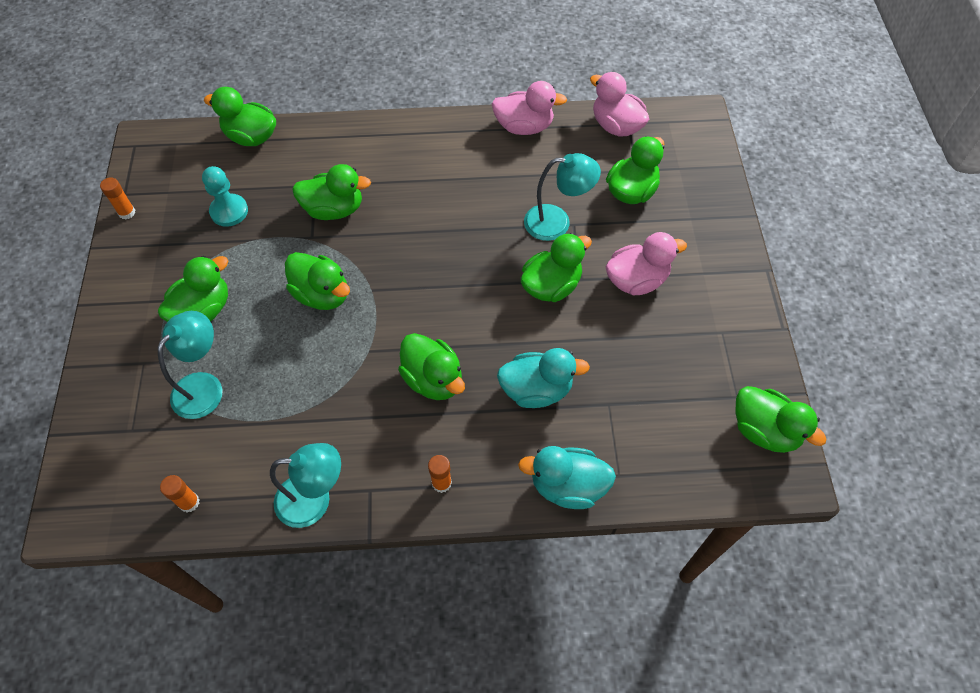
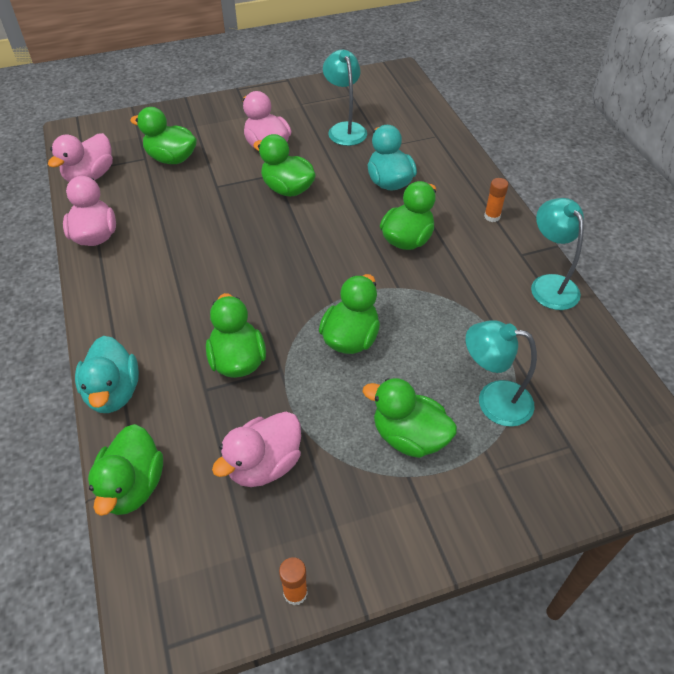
camera: 105 degrees left, 10 degrees down
orange glue stick [160,475,200,513] -> none
turquoise pawn [202,166,248,227] -> pink duck [212,412,301,487]
turquoise duck [518,446,616,509] -> turquoise duck moved to [75,336,139,413]
turquoise lamp [524,153,601,241] -> turquoise lamp moved to [323,50,367,146]
green duck [735,386,826,453] -> none

